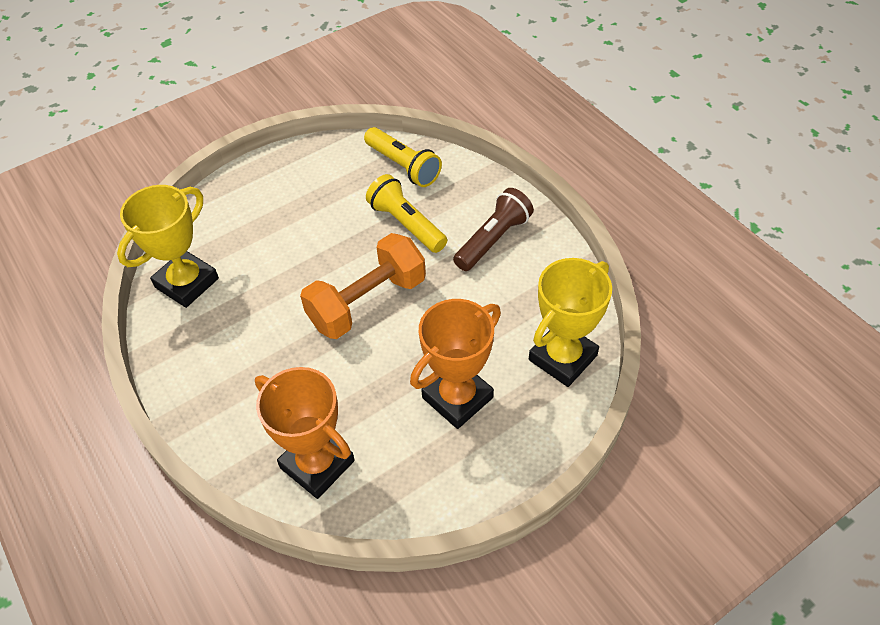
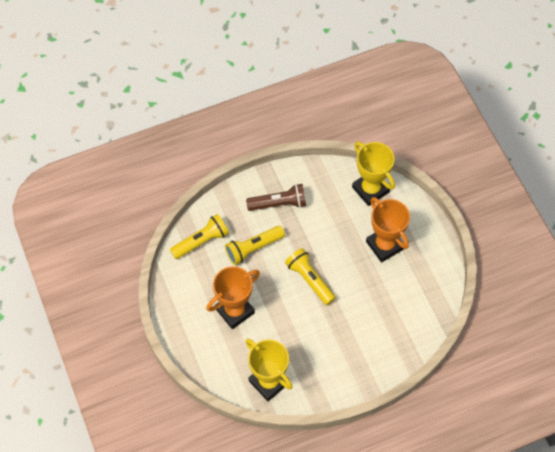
camera: 80 degrees left, 10 degrees up
orange trophy [255,367,355,499] -> orange trophy moved to [206,266,260,329]
orange dumbbell [300,233,426,339] -> yellow flashlight [285,248,336,305]
brown flashlight [453,188,534,271] -> brown flashlight turned 120 degrees clockwise [246,184,306,211]

